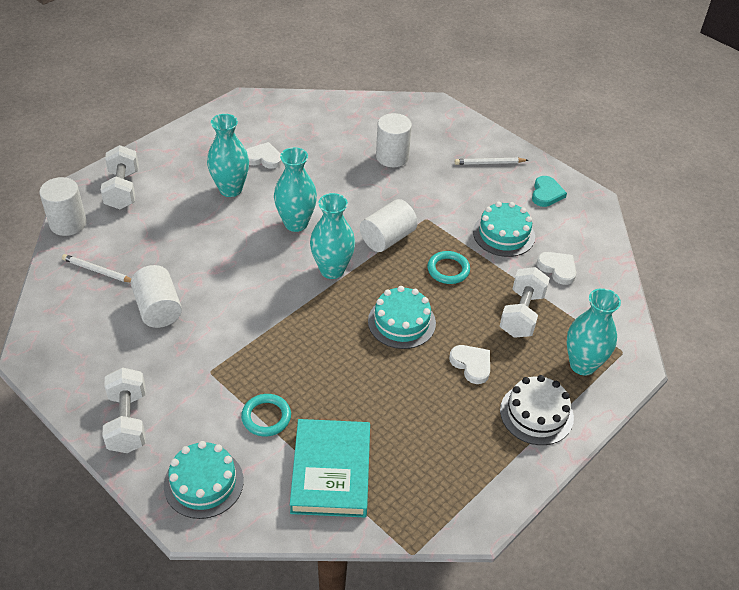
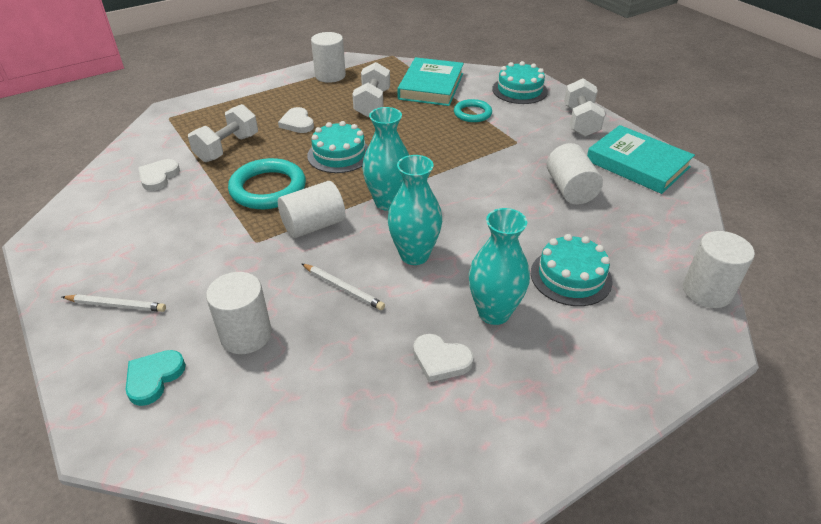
camera: 165 degrees left, 5 degrees down
white pencil [62,254,131,283] -> white pencil moved to [301,263,385,310]
white dumbbell [101,145,139,209] -> white dumbbell moved to [352,62,390,117]
turquoise ring [427,251,470,284] -> turquoise ring [228,158,306,209], size x1.68
turquoise cake [473,202,535,257] -> turquoise cake moved to [531,234,613,306]
white cake [500,375,574,445] -> none
turquoise heart [532,176,567,207] -> turquoise heart moved to [126,350,186,406]
white heart [537,252,576,285] -> white heart turned 45 degrees clockwise [138,159,180,191]
turquoise vase [567,288,621,376] -> none
none -> white cylinder [311,32,346,83]
none -> turquoise book [587,125,695,194]

